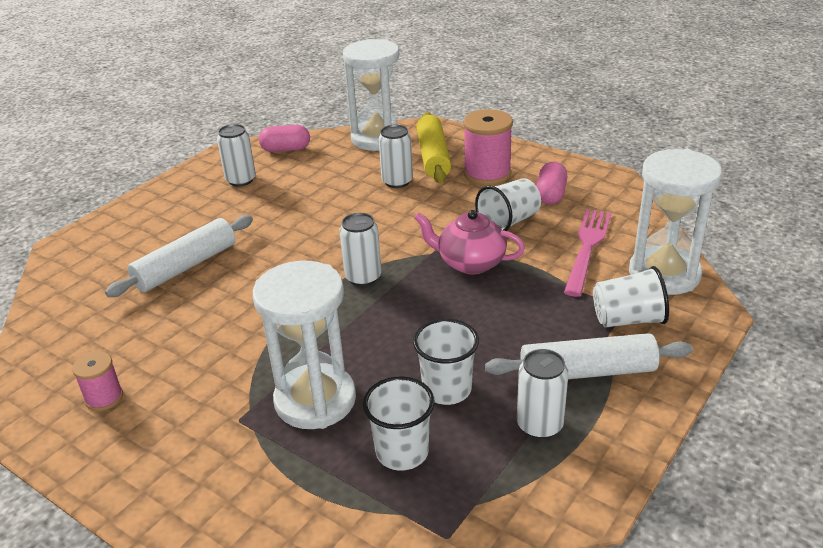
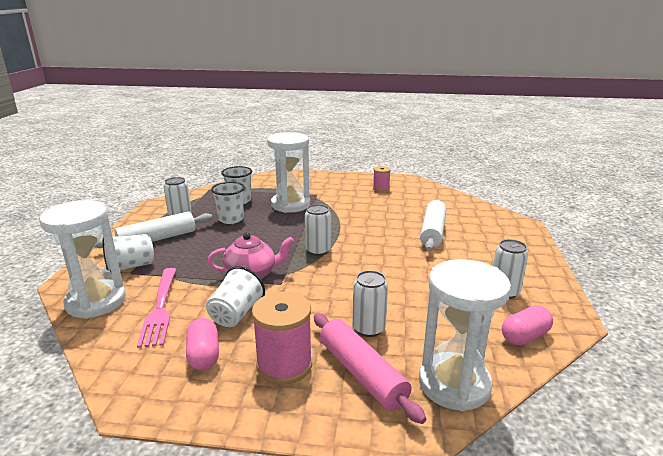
camera: 150 degrees right, 10 degrees down
yellow rolling pin [417,112,451,184] -> pink rolling pin [314,313,426,424]

